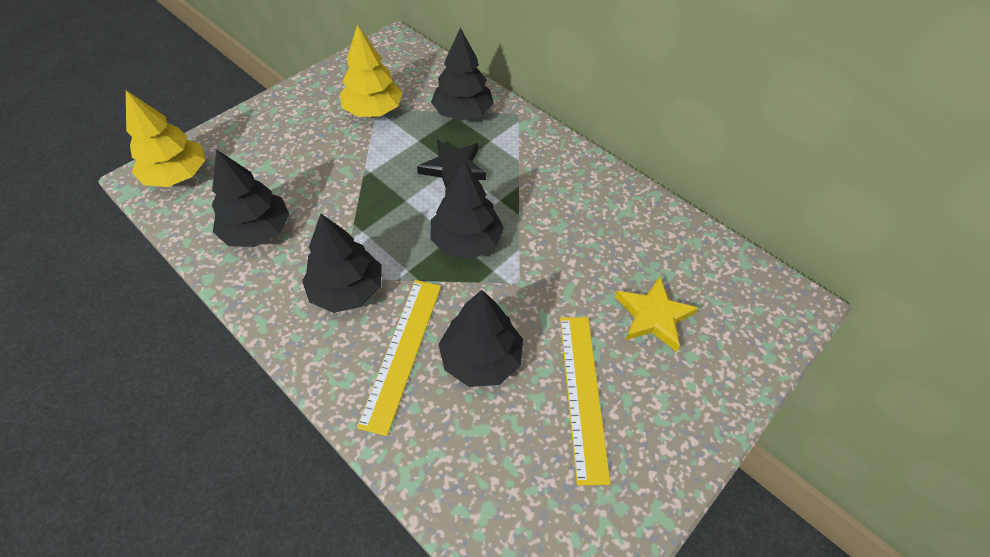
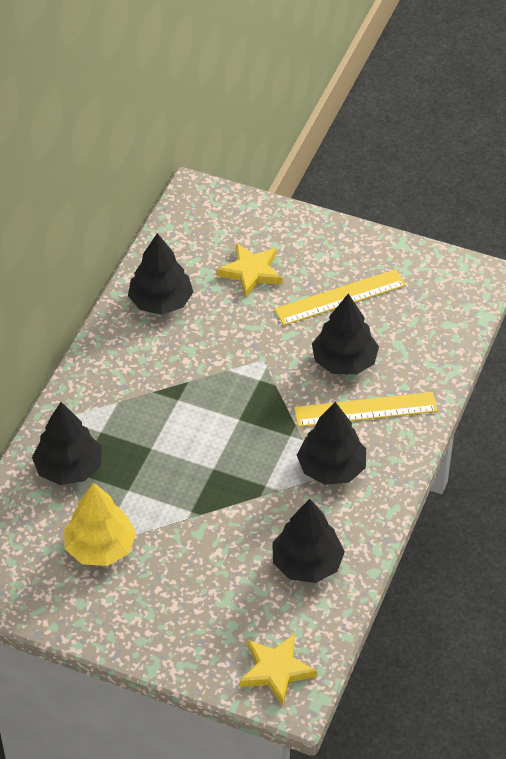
camera: 110 degrees left, 5 degrees down
yellow tree [126,90,205,187] -> yellow star [239,634,317,706]
black star [417,140,486,188] -> none
black tree [430,161,504,259] -> black tree moved to [128,233,193,315]

